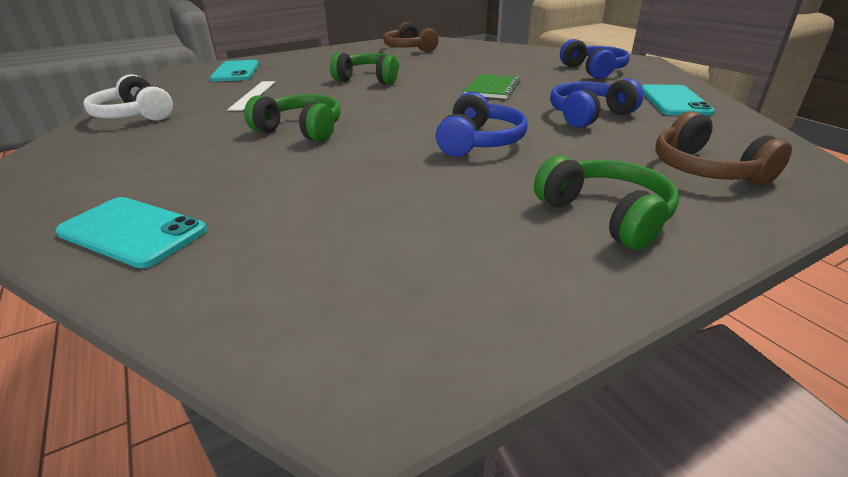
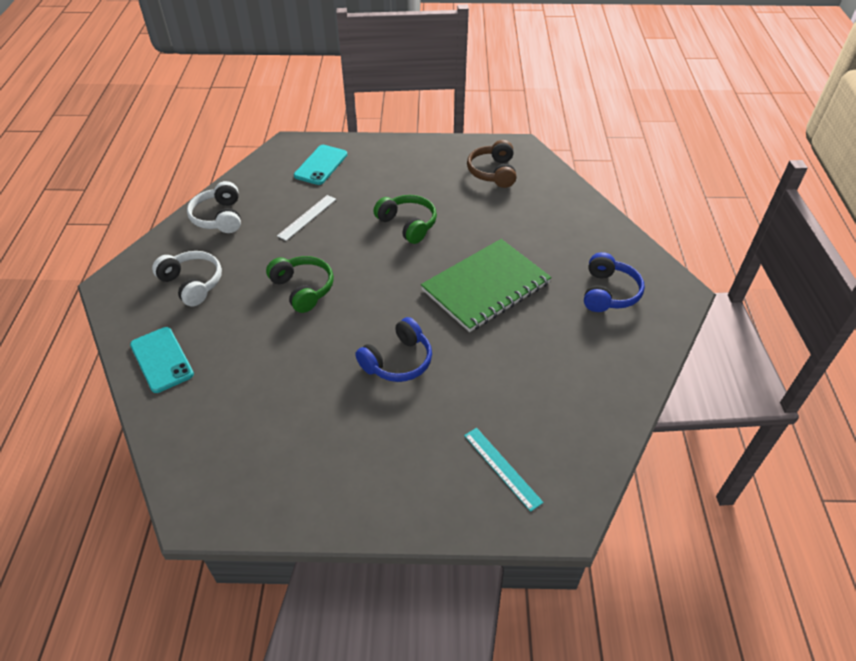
camera: 30 degrees right, 15 degrees up
green notebook [464,74,521,99] -> green notebook [421,239,552,332], size x1.90
green headphones [534,155,679,250] -> none
blue headphones [550,78,644,128] -> none
turquoise phone [642,85,715,116] -> none
brown headphones [655,111,792,185] -> turquoise ruler [464,428,544,512]
none -> white headphones [152,251,222,306]

